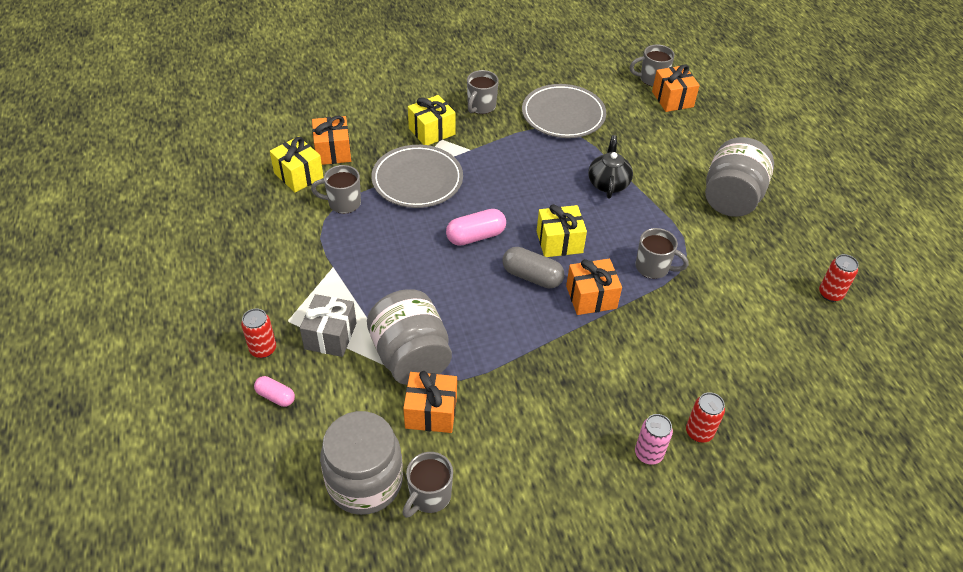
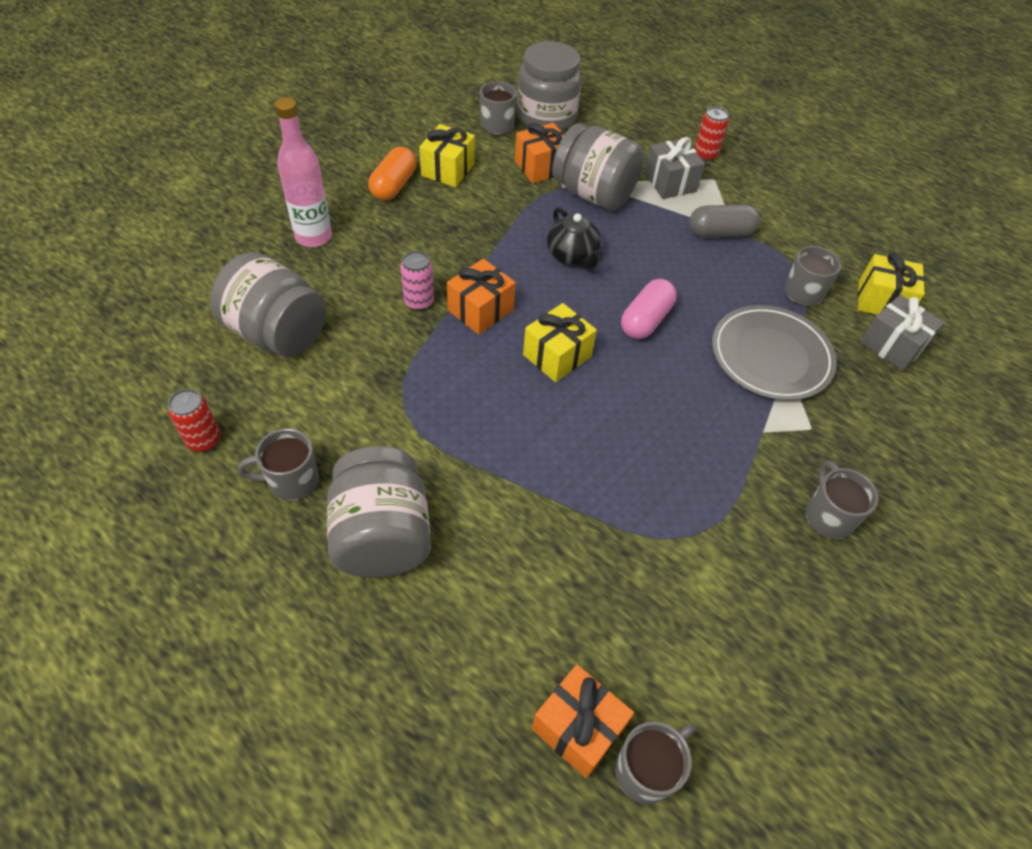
camera: 145 degrees right, 5 degrees up
pink capsule [254,376,295,407] -> none
orange gift [312,116,351,165] -> grey gift [860,295,945,371]
yellow gift [408,95,456,145] -> yellow gift moved to [419,124,475,187]
grey capsule [503,247,565,288] -> grey capsule moved to [689,204,760,238]
grey plate [522,84,606,138] -> none
black teapot [588,135,633,198] -> black teapot moved to [547,207,603,269]
pink can [635,414,673,465] -> pink can moved to [400,251,434,311]
grey mug [636,228,689,279] -> grey mug moved to [238,428,319,501]
red can [686,392,725,443] -> pink bottle [275,97,332,247]
none -> grey jar [210,252,327,357]
none -> orange capsule [368,147,417,201]

